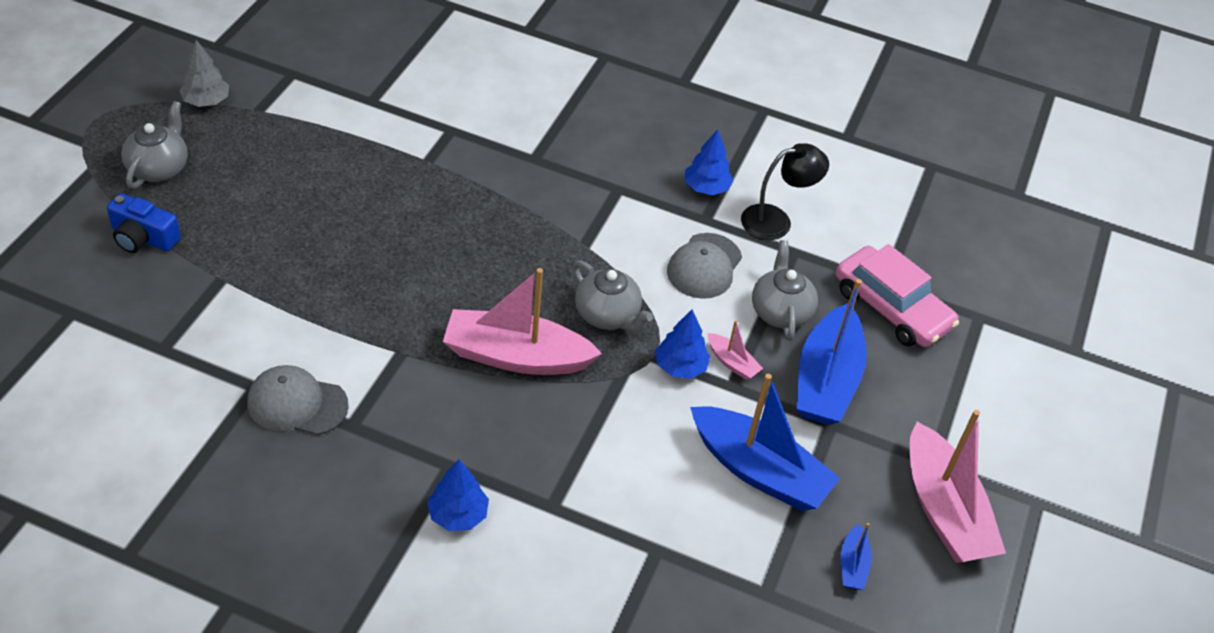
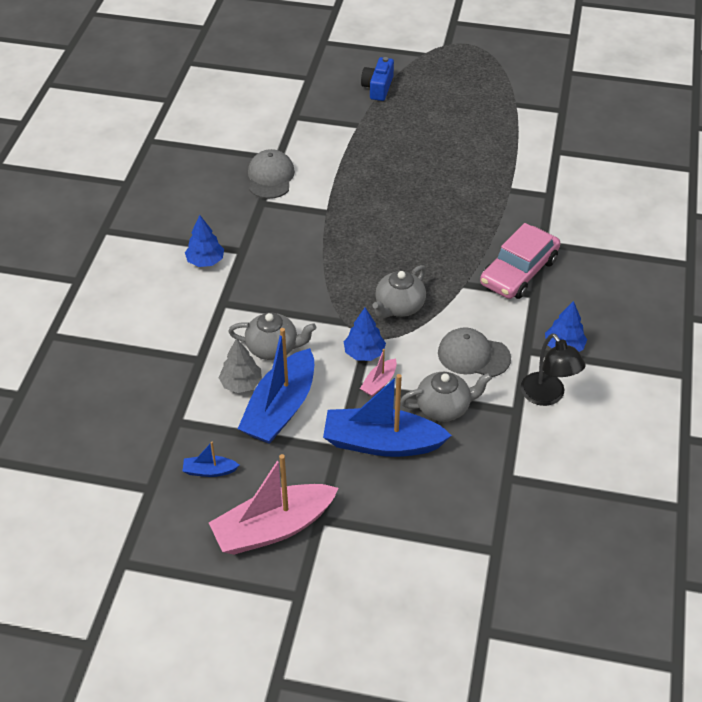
camera: 85 degrees right, 0 degrees up
grey teapot [121,101,188,189] -> grey teapot moved to [228,312,316,360]
grey tree [179,40,229,107] -> grey tree moved to [219,338,262,393]
pink boat [443,268,602,375] -> none
pink car [836,244,959,347] -> pink car moved to [480,223,560,299]

